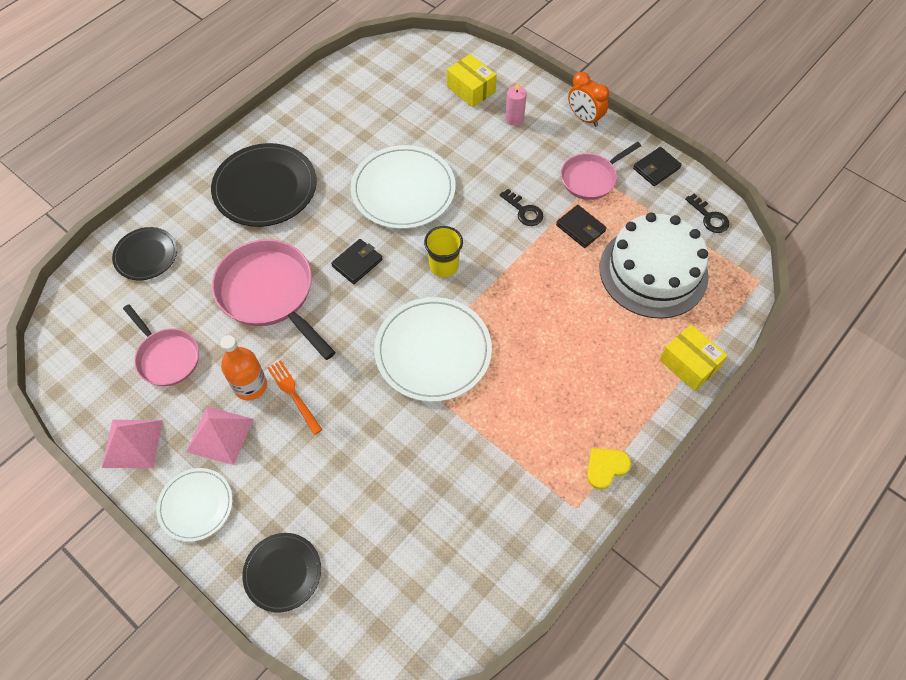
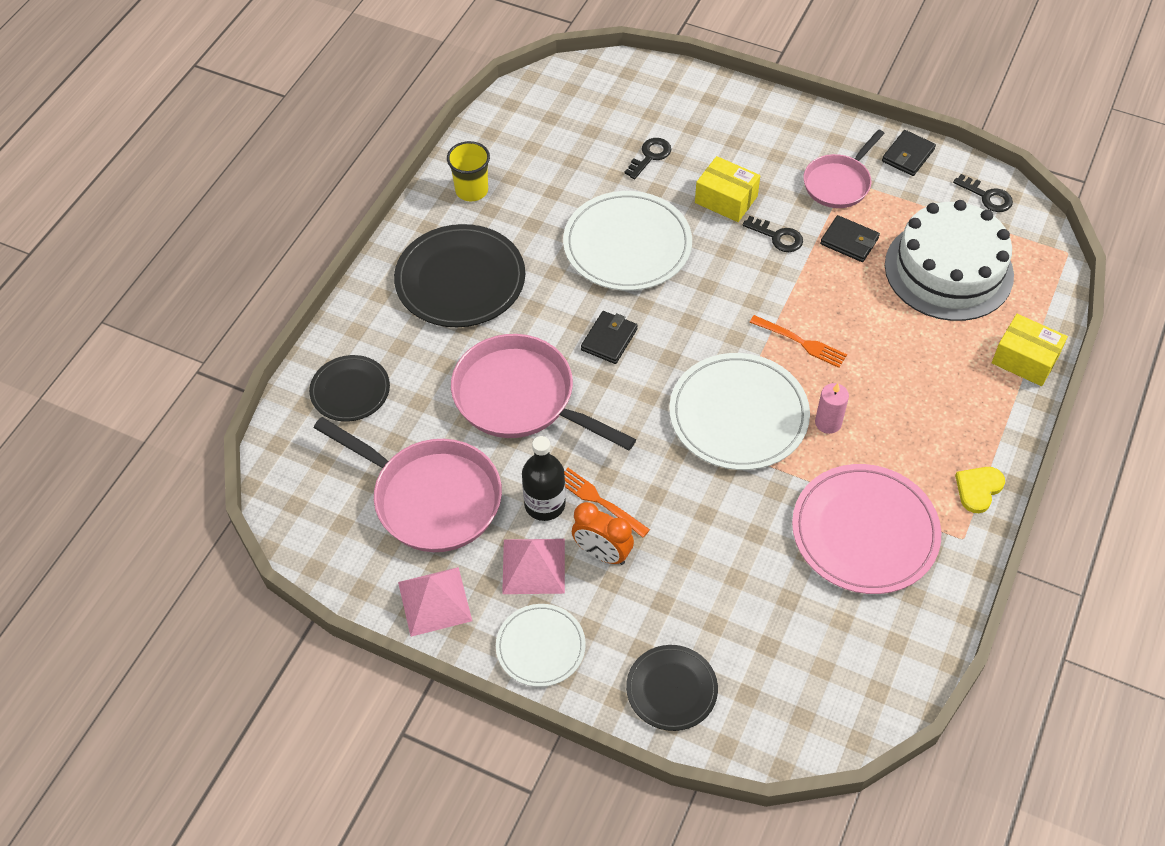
camera: 15 degrees left, 5 degrees down
pink pan [123,304,199,386] -> pink pan [314,417,502,552], size x1.63
orange bottle [220,335,267,400] -> black bottle [522,436,566,521]
yellow cup [424,226,463,277] -> yellow cup moved to [447,141,490,202]
yellow box [447,54,497,108] -> yellow box moved to [695,156,760,222]
pink candle [505,82,527,126] -> pink candle moved to [815,383,849,434]
orange clock [568,72,609,127] -> orange clock moved to [572,502,634,565]
none -> black key [624,138,671,179]
none -> orange fork [749,315,847,368]
none -> pink plate [792,464,941,594]

